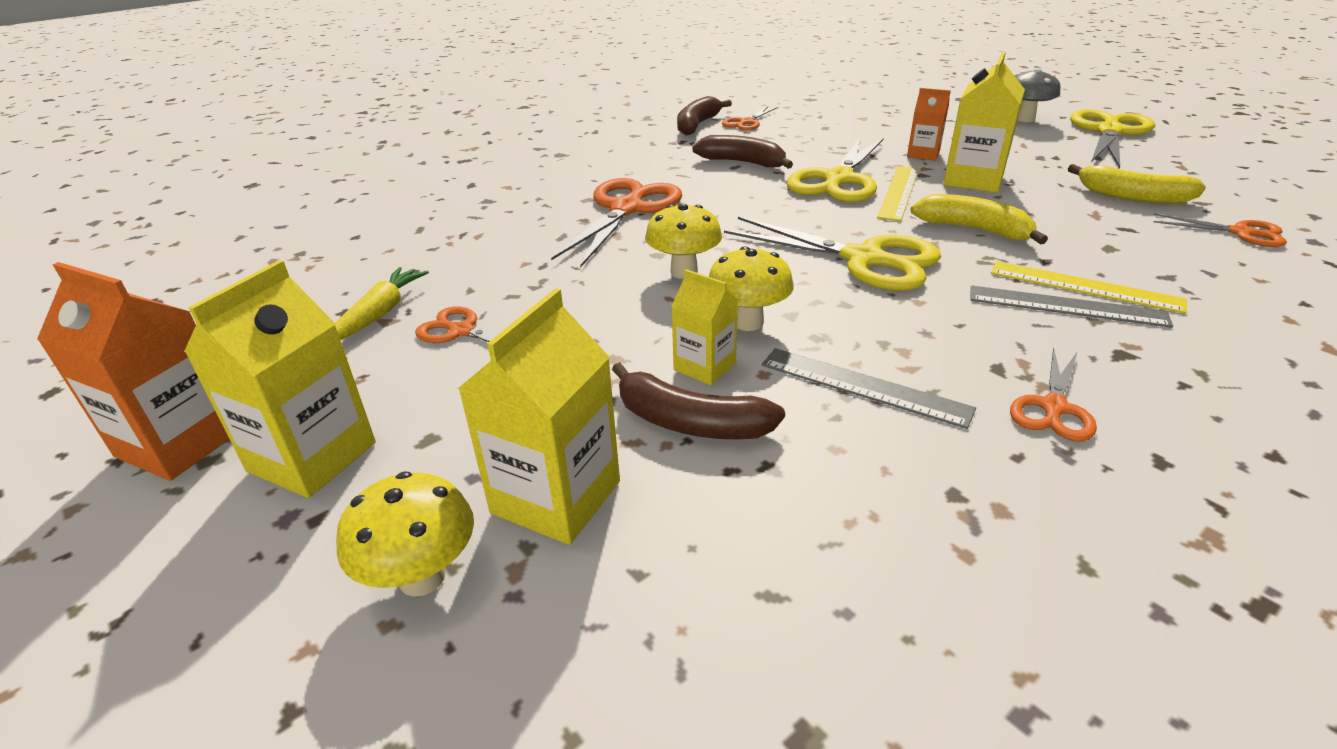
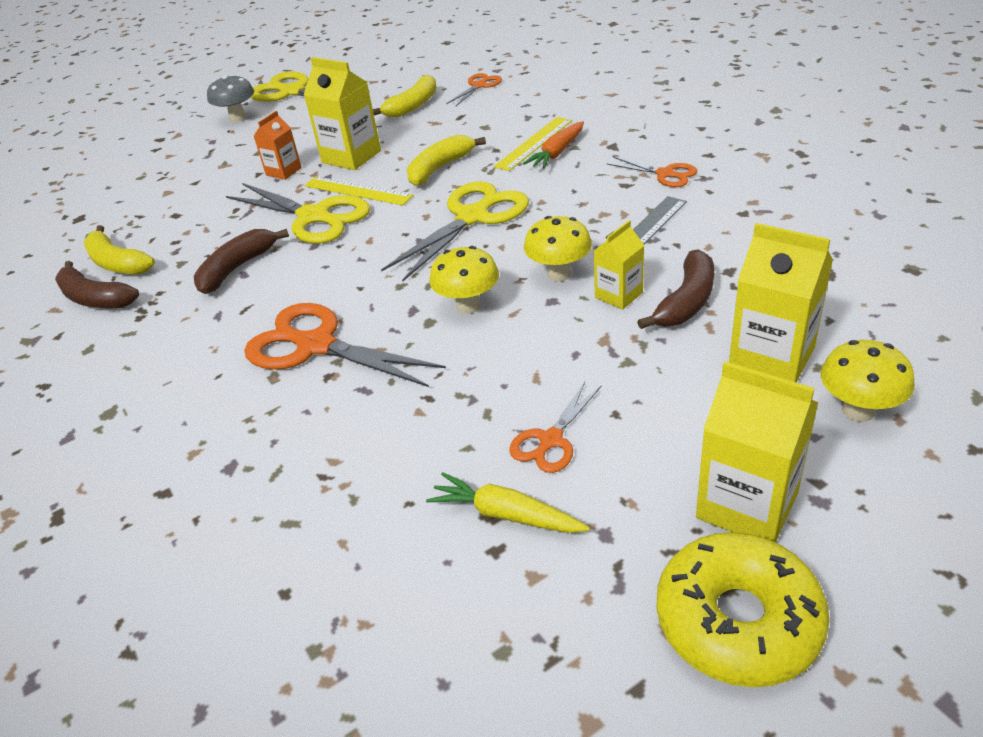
camera: 80 degrees left, 5 degrees up
orange carton [37,262,229,481] -> yellow donut [657,532,830,687]
orange scissors [722,107,778,131] -> yellow banana [84,225,155,274]
grey ruler [970,285,1173,328] -> orange carrot [523,121,584,169]

